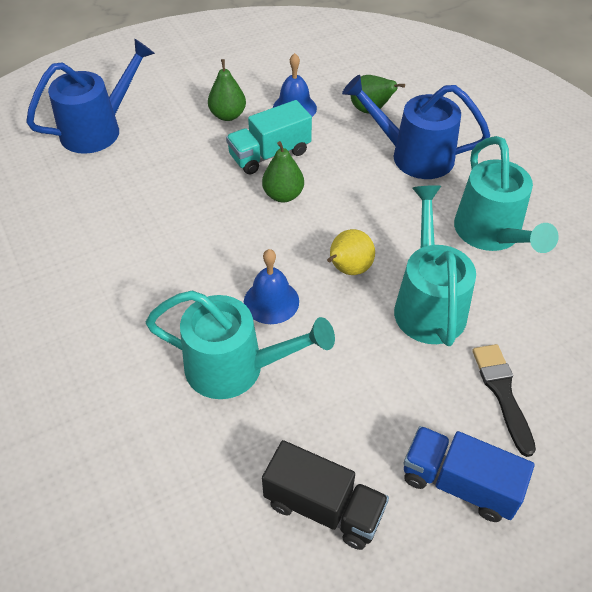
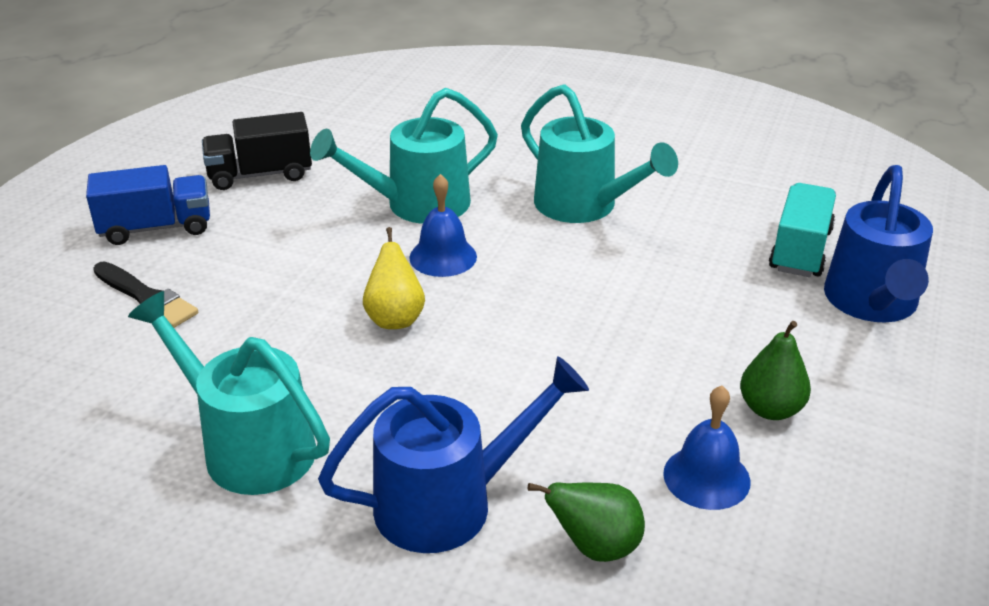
camera: 140 degrees right, 15 degrees down
turquoise truck [226,100,312,174] -> turquoise truck moved to [769,183,836,277]
green pear [262,141,304,202] -> none
turquoise watering can [394,185,476,346] -> turquoise watering can moved to [521,84,678,223]

